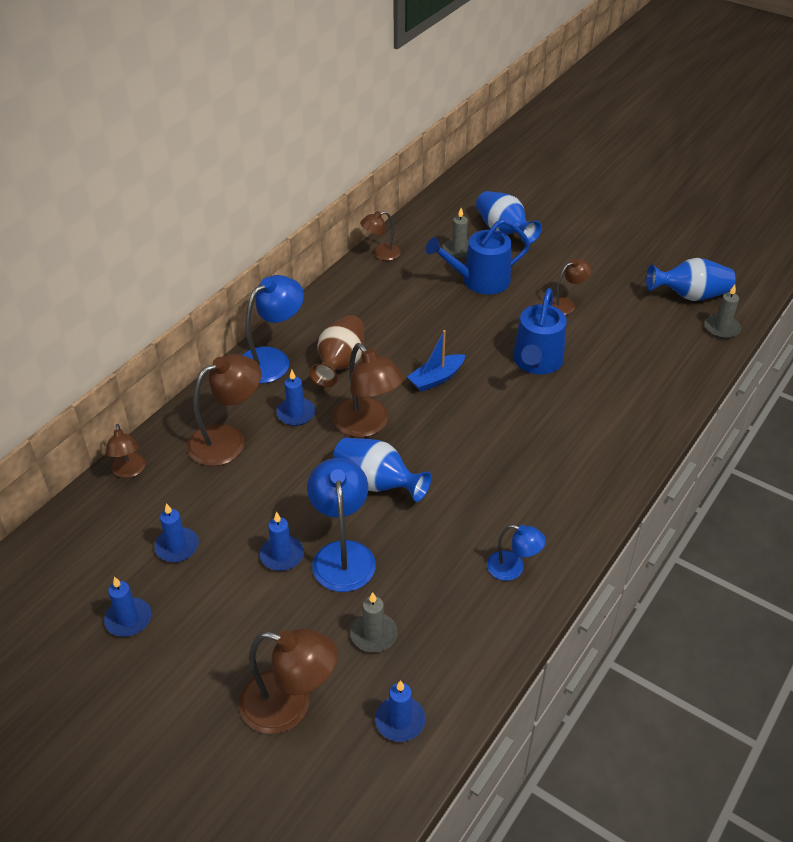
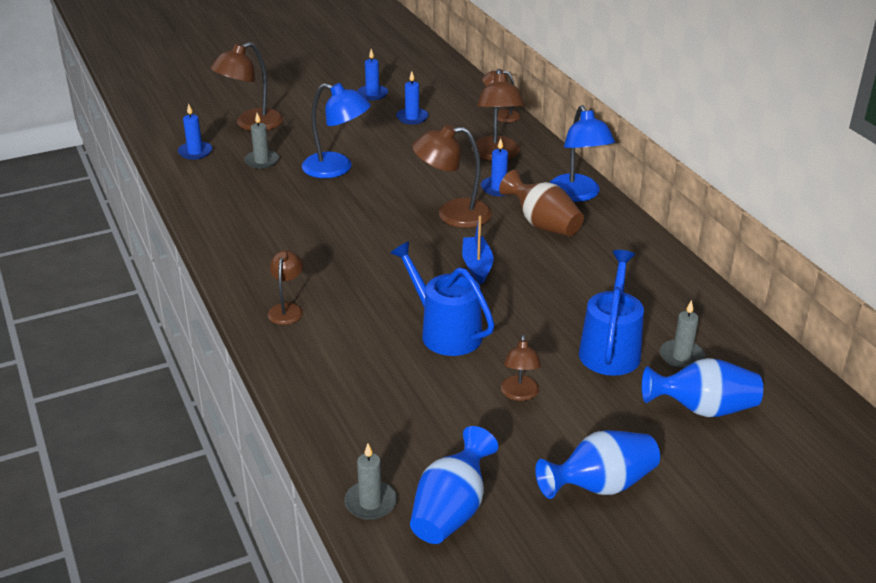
camera: 120 degrees right, 10 degrees down
blue candle [260,512,304,571] -> none
blue vase [333,438,431,502] -> blue vase moved to [535,430,660,499]
brown lamp [360,211,401,261] -> brown lamp moved to [268,250,303,325]
blue lamp [487,524,546,581] -> none

